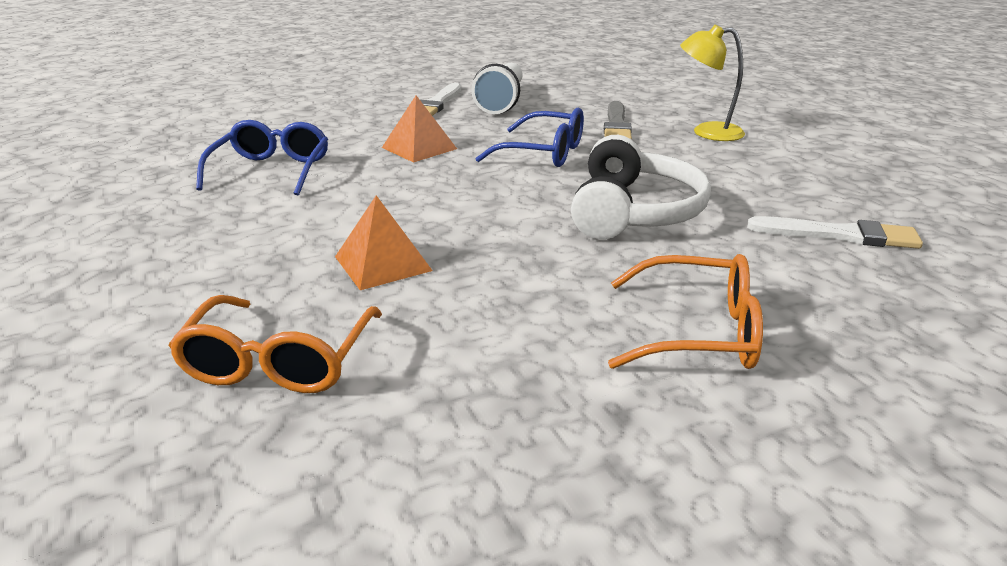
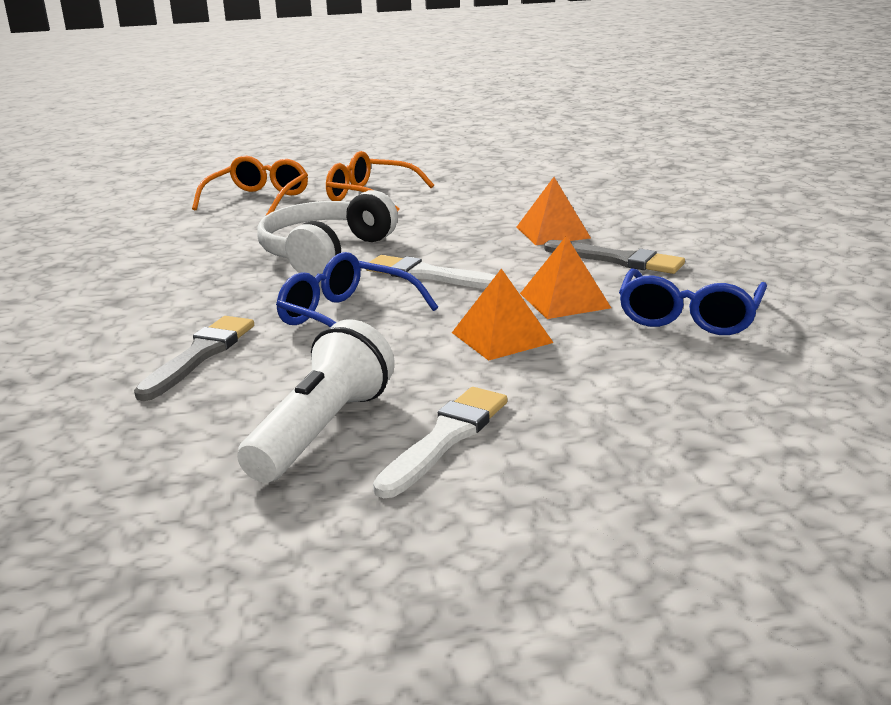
camera: 165 degrees left, 5 degrees down
orange glasses [168,295,382,393] -> orange glasses moved to [192,156,308,215]
yellow lamp [680,25,745,141] -> none
white brush [747,216,923,249] -> white brush moved to [366,255,496,289]
none -> orange pyramid [520,236,611,319]
none -> grey brush [544,240,685,274]

